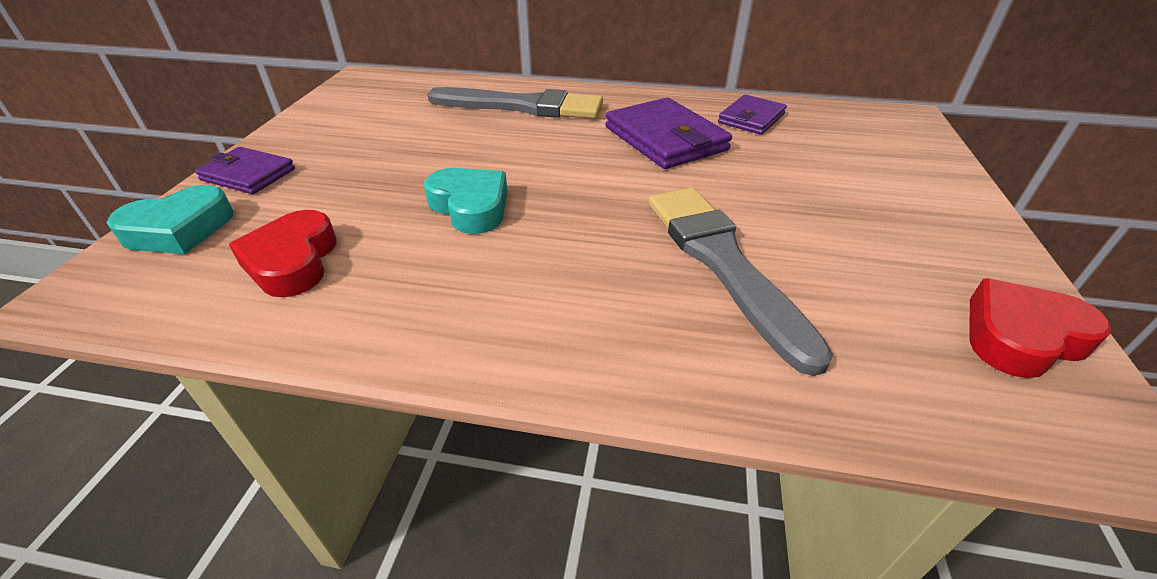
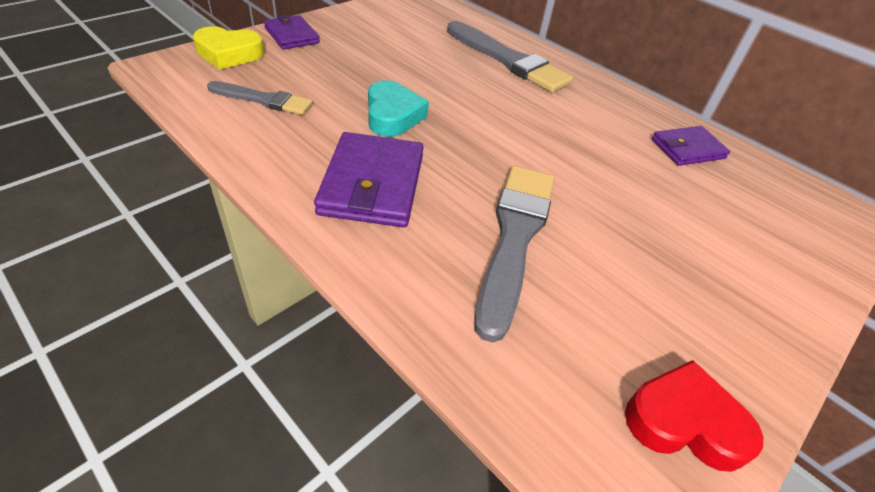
camera: 30 degrees right, 5 degrees up
turquoise heart [107,185,234,254] -> yellow heart [193,27,264,70]
red heart [229,210,337,297] -> grey brush [207,81,313,115]
purple wallet [605,98,732,169] -> purple wallet moved to [314,132,424,227]

